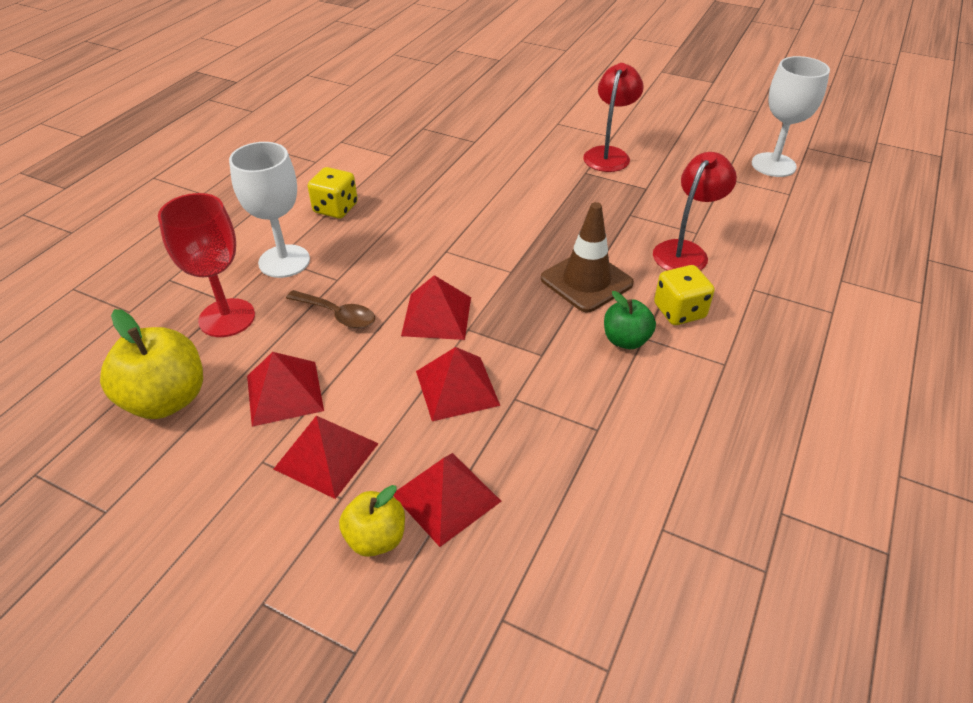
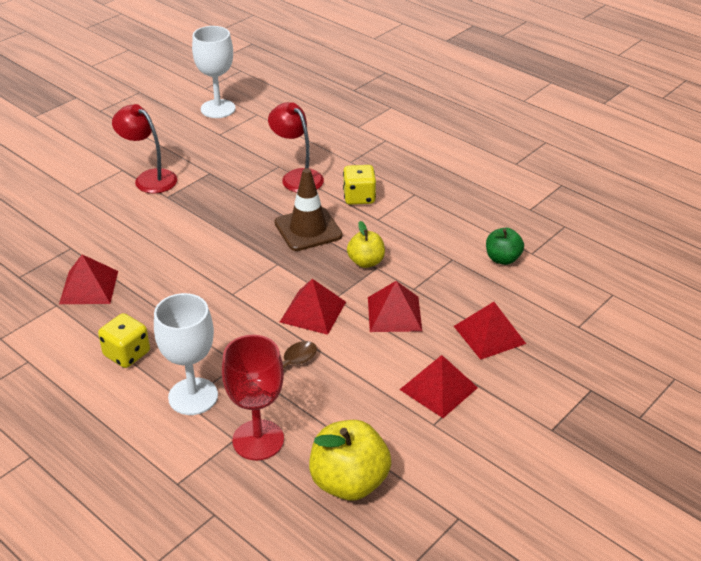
camera: 75 degrees left, 5 degrees down
red pyramid [247,352,324,427] -> red pyramid moved to [59,254,118,304]
yellow apple [339,485,405,557] -> yellow apple moved to [347,221,385,268]
green apple [604,291,656,349] -> green apple moved to [486,228,524,265]

